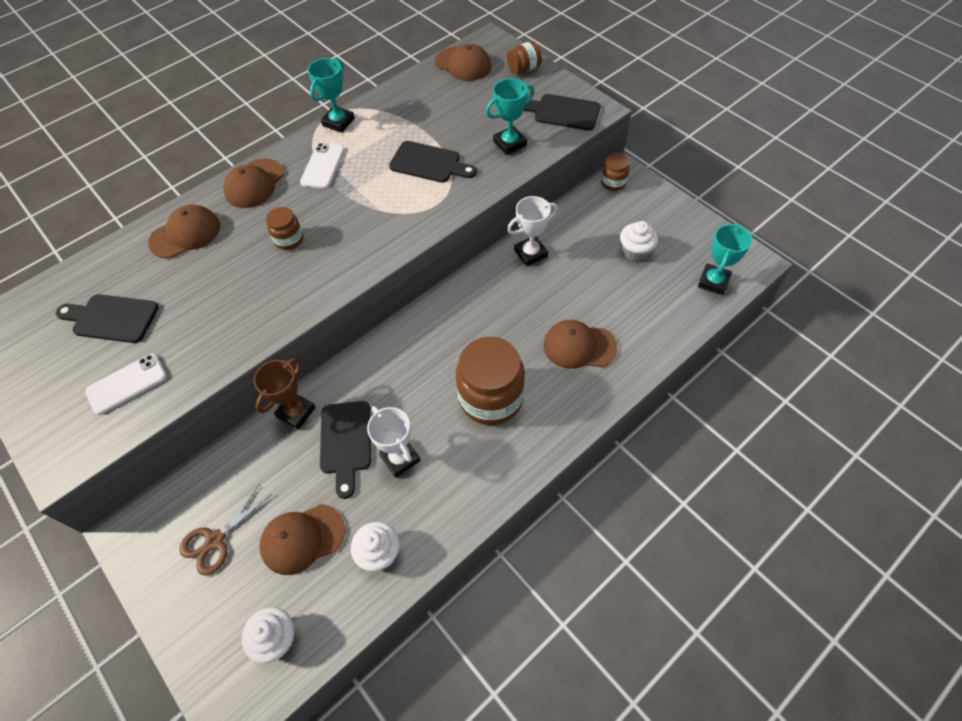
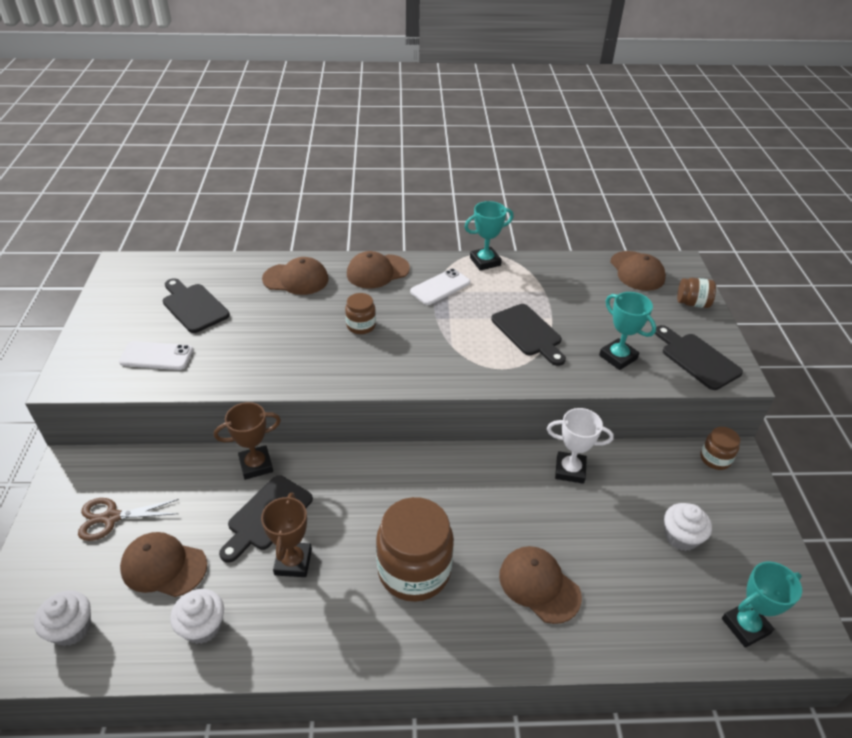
camera: 35 degrees right, 15 degrees down
white trophy [367,406,421,478] -> brown trophy [261,493,312,577]
turquoise trophy [486,78,534,155] -> turquoise trophy turned 45 degrees clockwise [599,292,656,370]

